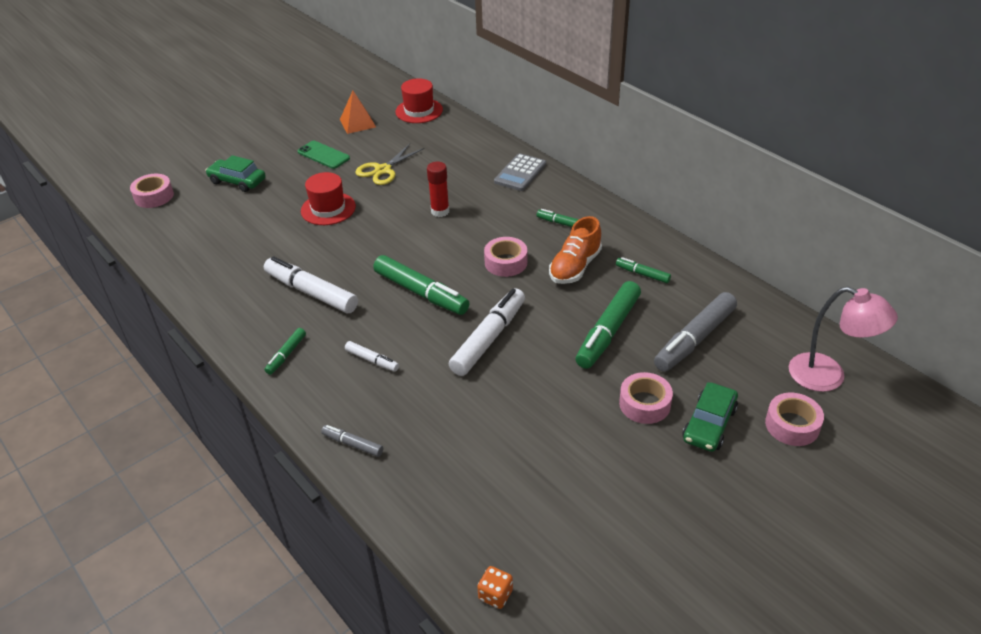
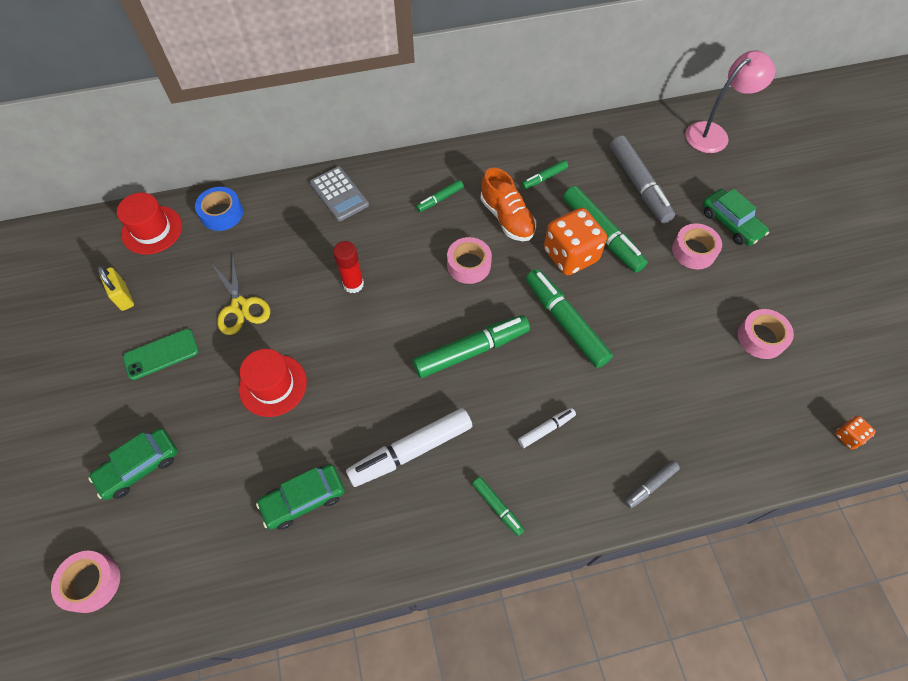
camera: 65 degrees left, 20 degrees up
orange pyramid [340,91,376,134] -> yellow padlock [98,266,134,311]
white marker [449,288,525,376] -> green marker [526,269,613,368]
pink tape [765,393,824,446] -> pink tape moved to [738,309,794,359]
none -> blue tape [195,187,243,231]
none -> green car [256,464,345,530]
none -> orange dice [544,208,607,276]

